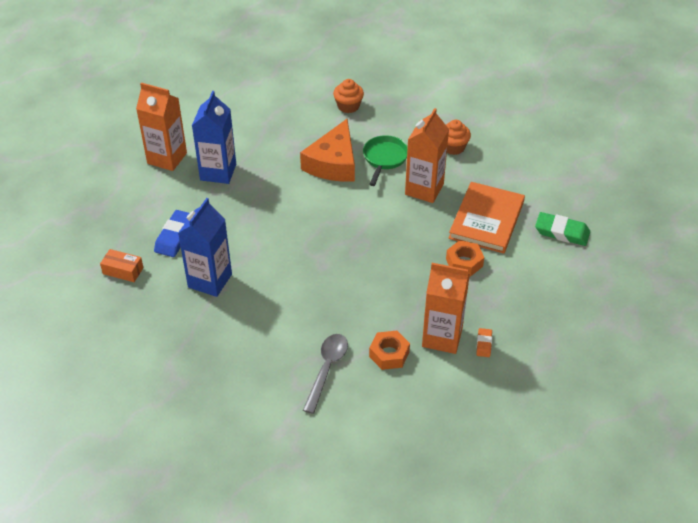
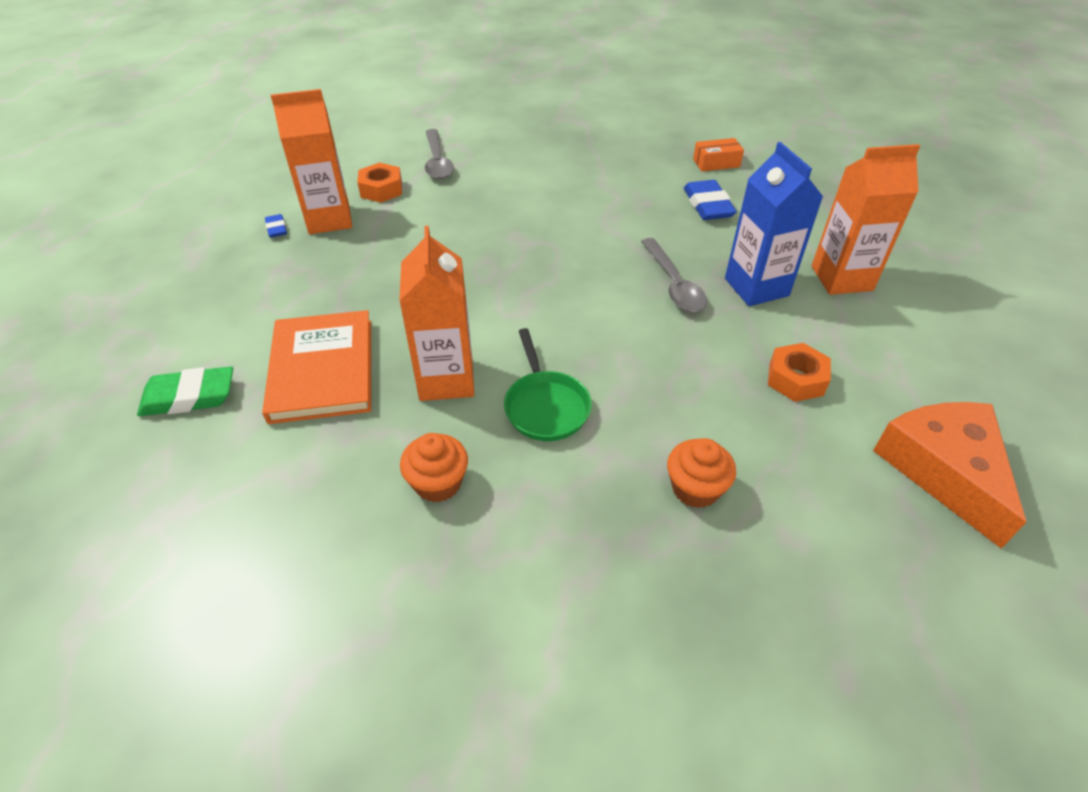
camera: 150 degrees right, 0 degrees up
blue carton [178,198,232,297] -> none
orange cheese [300,119,355,182] -> orange cheese moved to [873,402,1026,549]
orange nut [446,240,484,277] -> orange nut moved to [768,343,831,402]
orange eraser [476,328,492,357] -> blue eraser [265,214,287,238]
none -> grey spoon [641,238,707,312]

